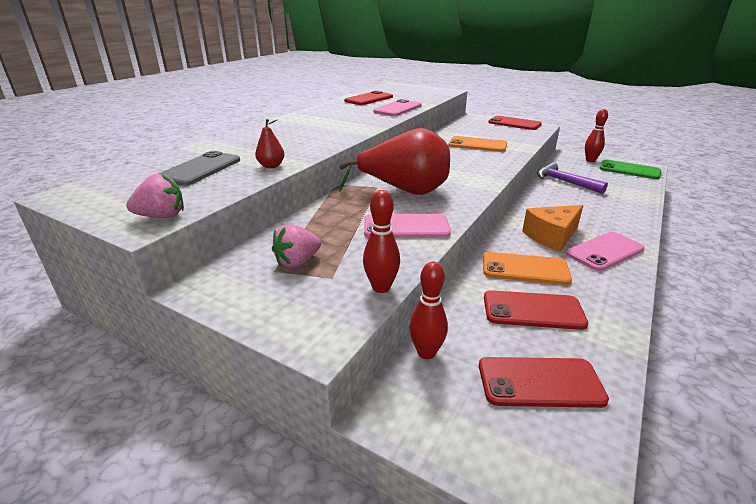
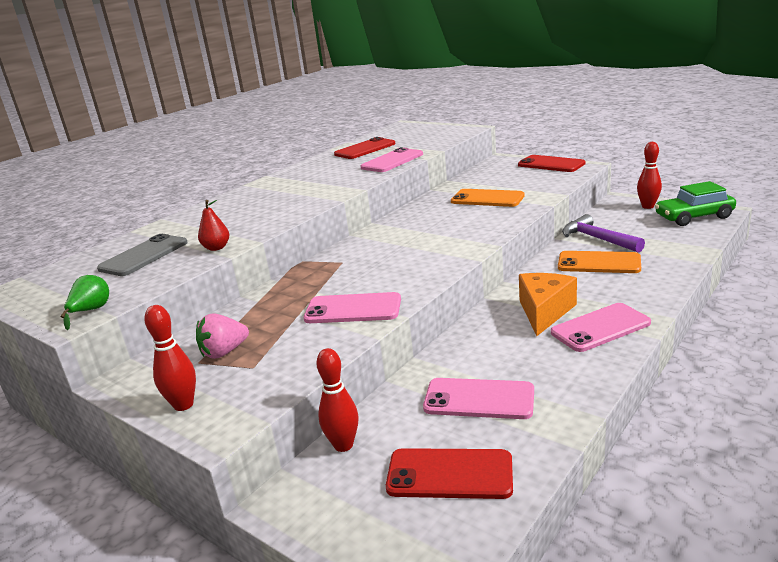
camera: 10 degrees right, 5 degrees down
pink strawberry [126,174,184,218] -> green pear [60,275,109,330]
red pear [339,128,450,195] -> none
red bowling pin [363,190,400,293] -> red bowling pin moved to [144,305,196,411]
orange phone [483,252,572,285] -> orange phone moved to [558,251,641,273]
red phone [484,290,588,330] -> pink phone [423,378,534,419]
orange cheese [522,205,583,252] -> orange cheese turned 135 degrees clockwise [519,273,577,336]
green phone [599,160,661,179] -> green car [655,181,736,226]

